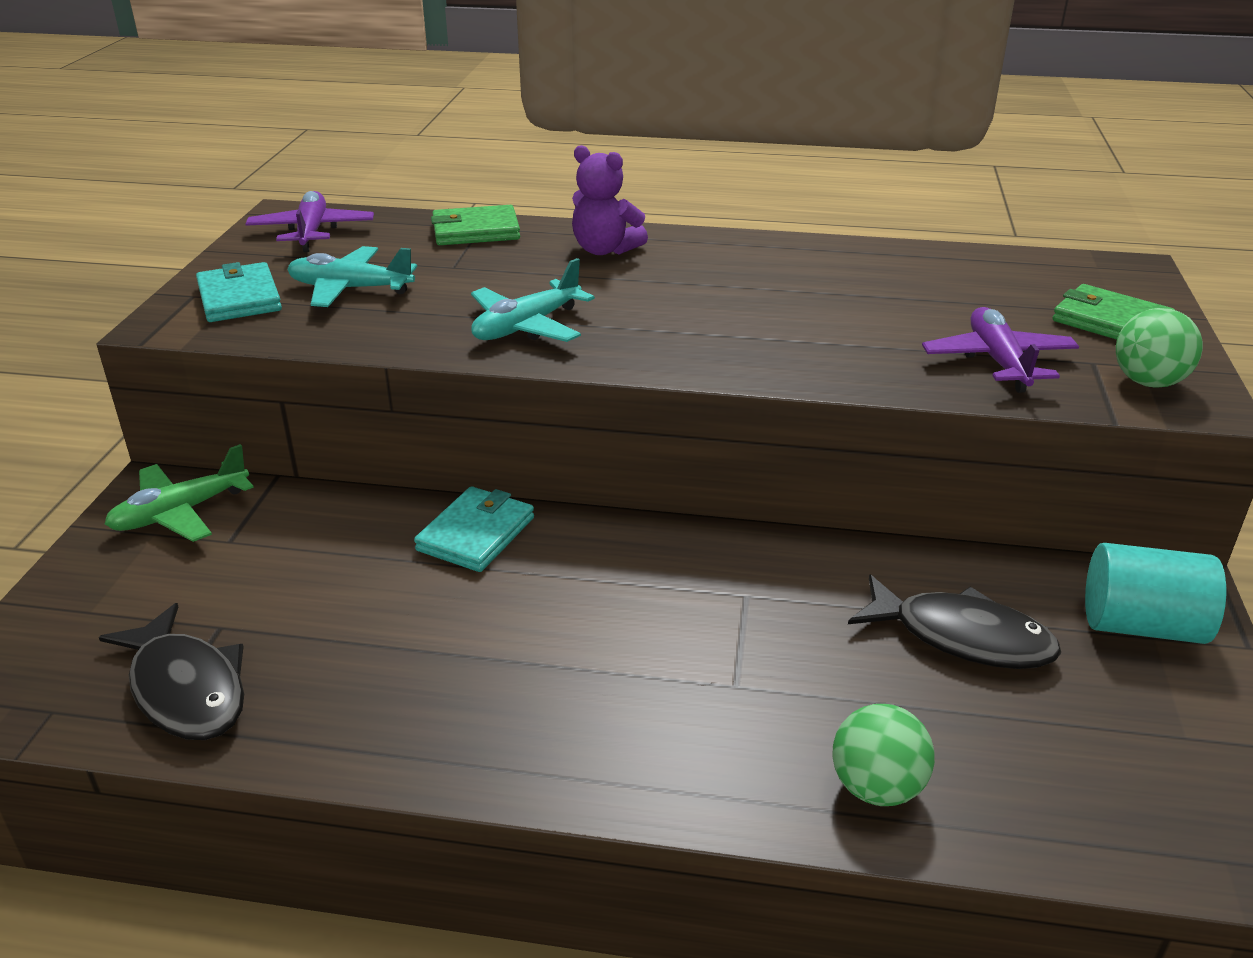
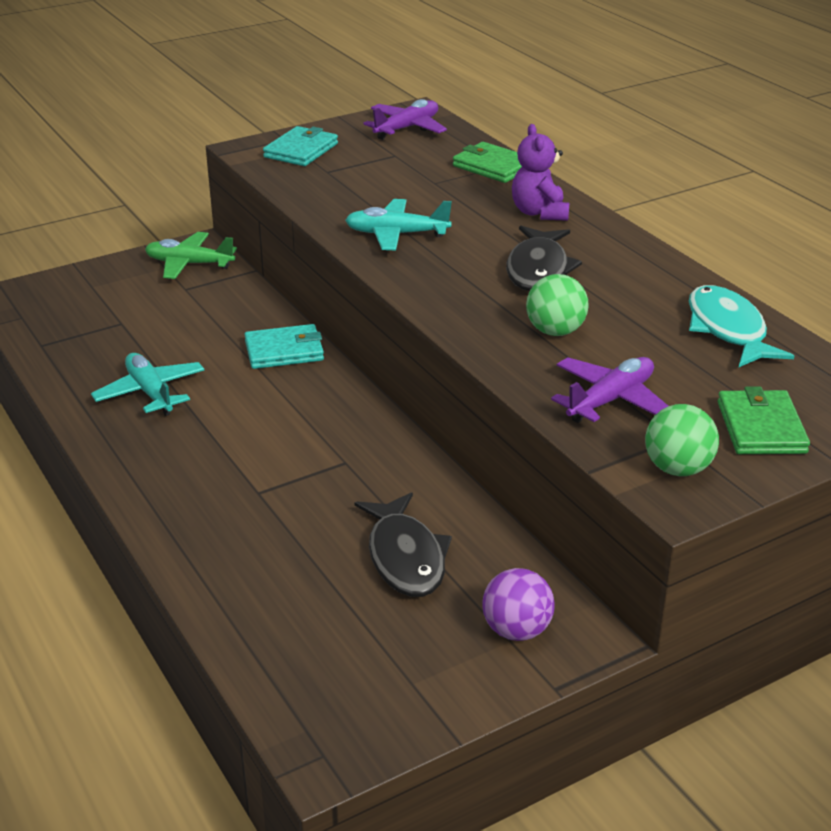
camera: 50 degrees right, 0 degrees up
black fish [99,603,244,740] -> black fish moved to [506,226,582,291]
turquoise plane [287,246,417,307] -> turquoise plane moved to [91,353,204,416]
green ball [832,704,935,806] -> green ball moved to [526,274,589,336]
turquoise cylinder [1085,543,1226,644] -> purple ball [483,568,555,641]
none -> turquoise fish [689,285,794,367]

